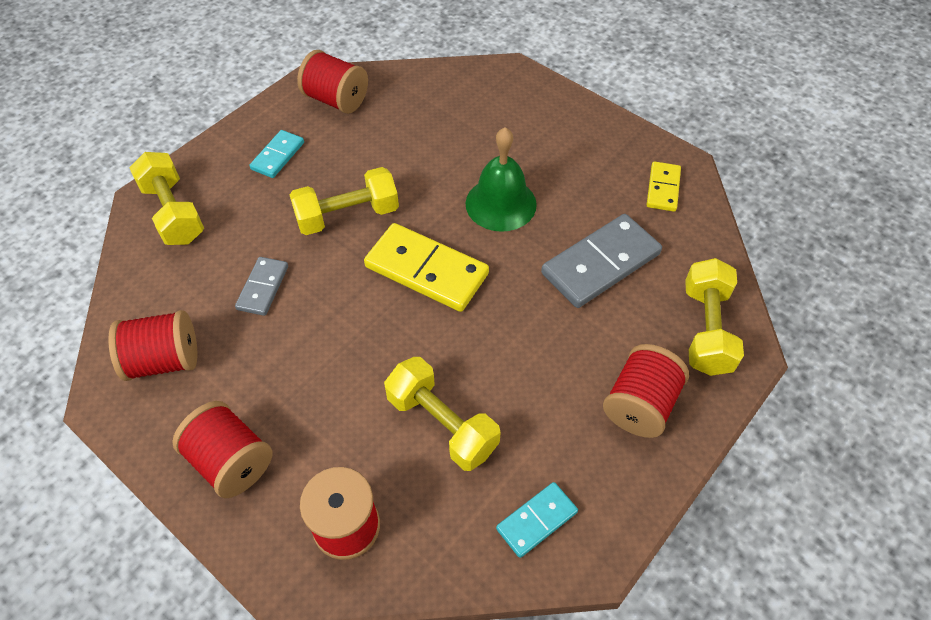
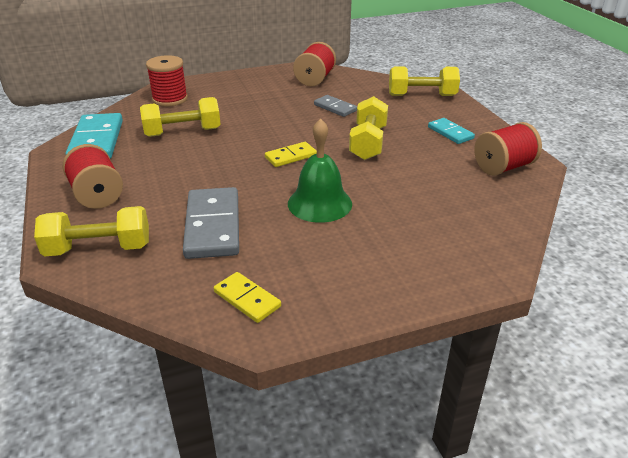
camera: 120 degrees right, 20 degrees down
red spool [172,401,272,498] -> none
yellow domino [364,223,489,312] -> yellow domino [265,142,317,167], size x0.55
turquoise domino [496,482,578,558] -> turquoise domino [66,113,123,159], size x1.81
yellow dumbbell [685,258,744,376] -> yellow dumbbell turned 45 degrees counterclockwise [34,206,149,256]

